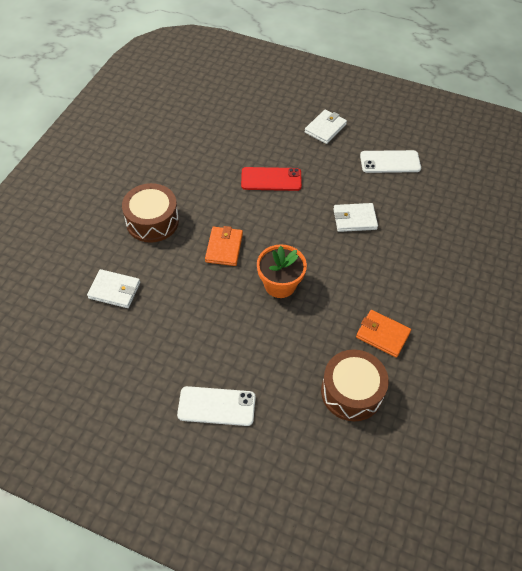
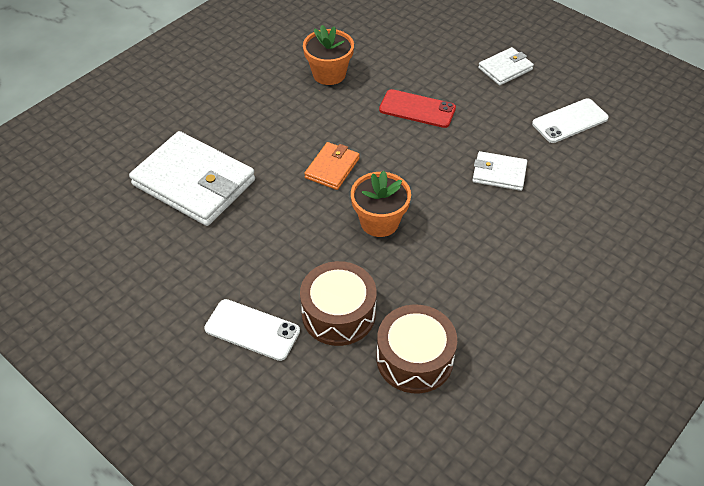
camera: 20 degrees right, 5 degrees down
white wallet [87,269,140,308] -> white wallet [129,131,255,226], size x1.99
brown drum [122,183,179,243] -> brown drum moved to [300,261,376,346]
orange wallet [356,310,411,358] -> none
white phone [360,150,421,173] -> white phone turned 45 degrees counterclockwise [532,98,609,143]
none -> orange flower pot [303,25,354,85]

